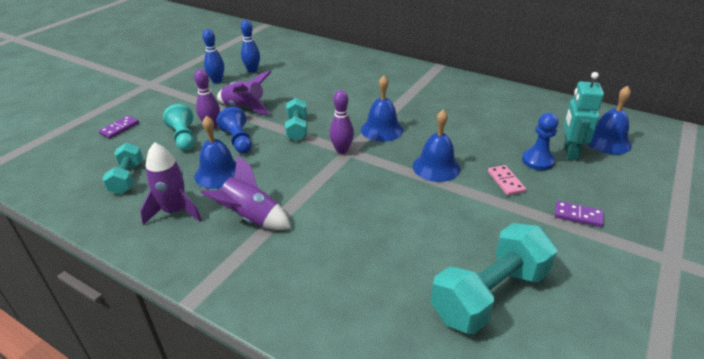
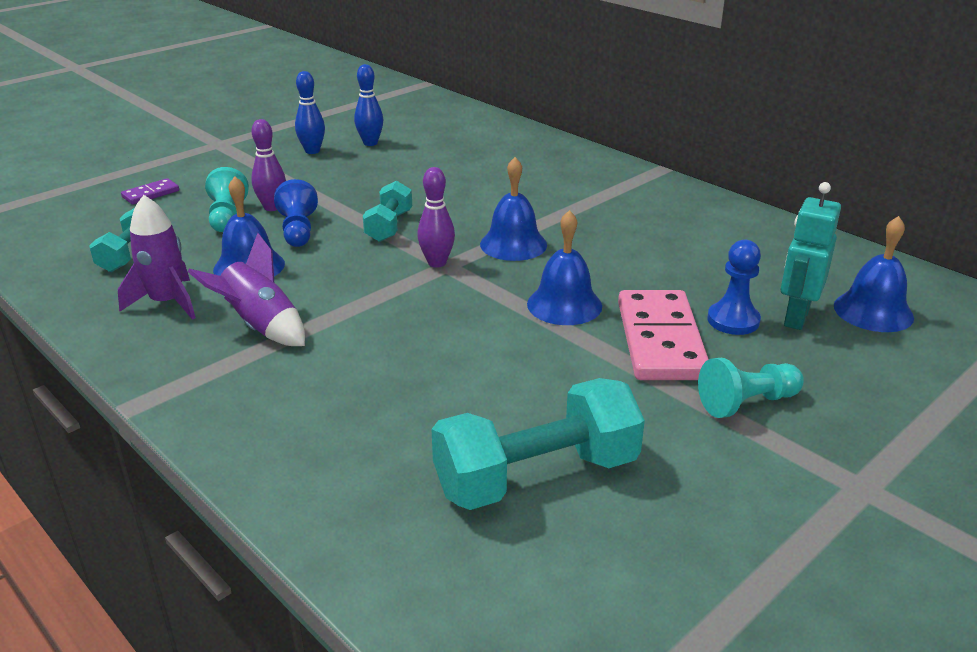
camera: 15 degrees right, 5 degrees down
purple rocket [217,71,271,115] -> none
pink domino [488,165,526,196] -> pink domino [618,290,709,380], size x2.13
purple domino [555,201,604,227] -> turquoise pawn [698,358,804,418]

